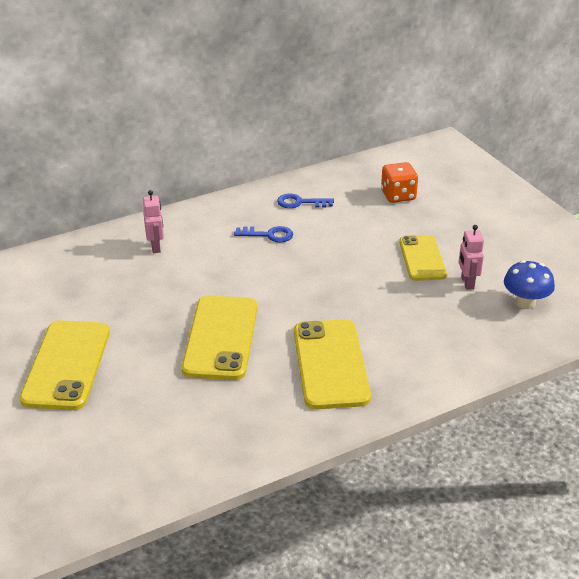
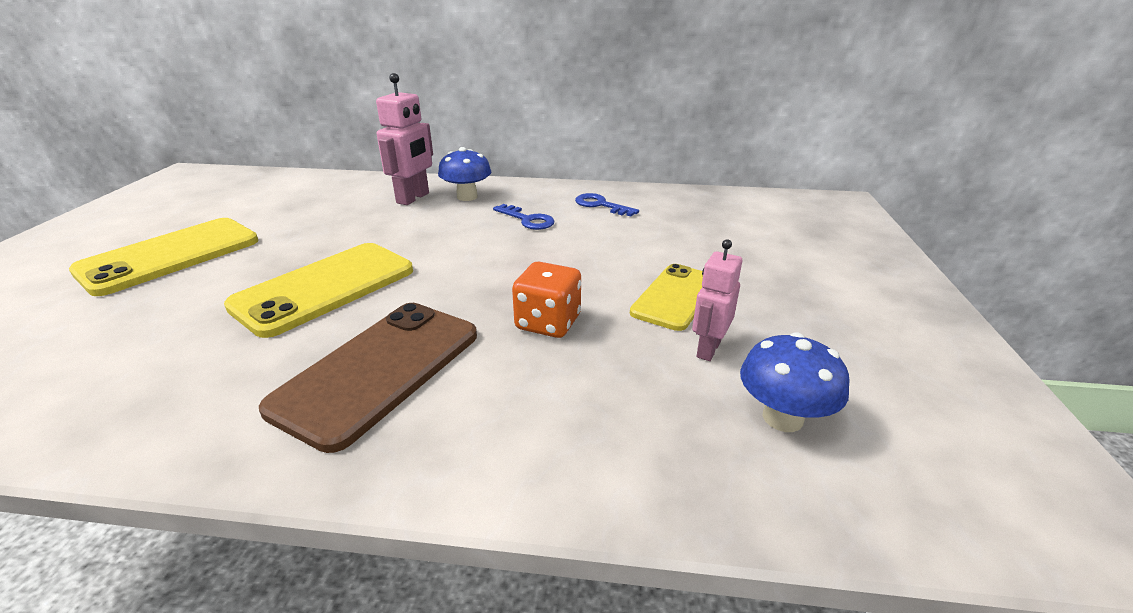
camera: 35 degrees right, 5 degrees down
pink robot [143,190,164,253] -> pink robot [376,73,433,205], size x1.56
yellow phone [294,319,371,409] -> brown phone [259,303,477,453]
orange dice [381,162,418,203] -> orange dice moved to [512,262,581,338]
none -> blue mushroom [438,147,491,201]

